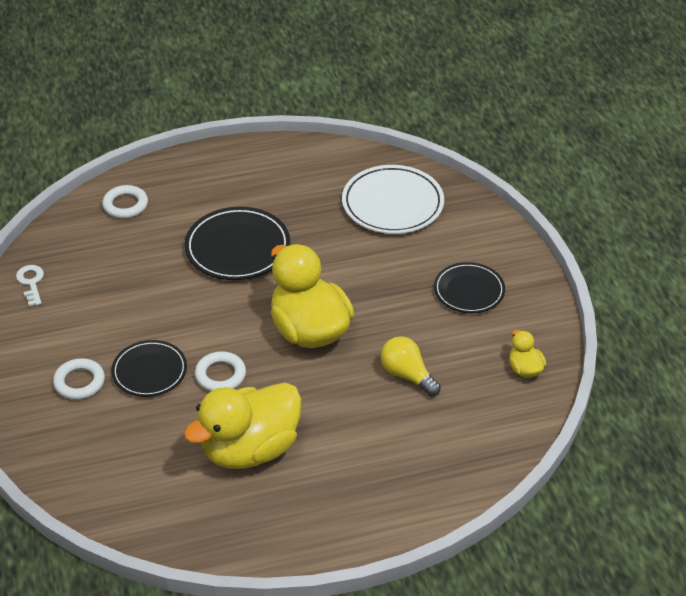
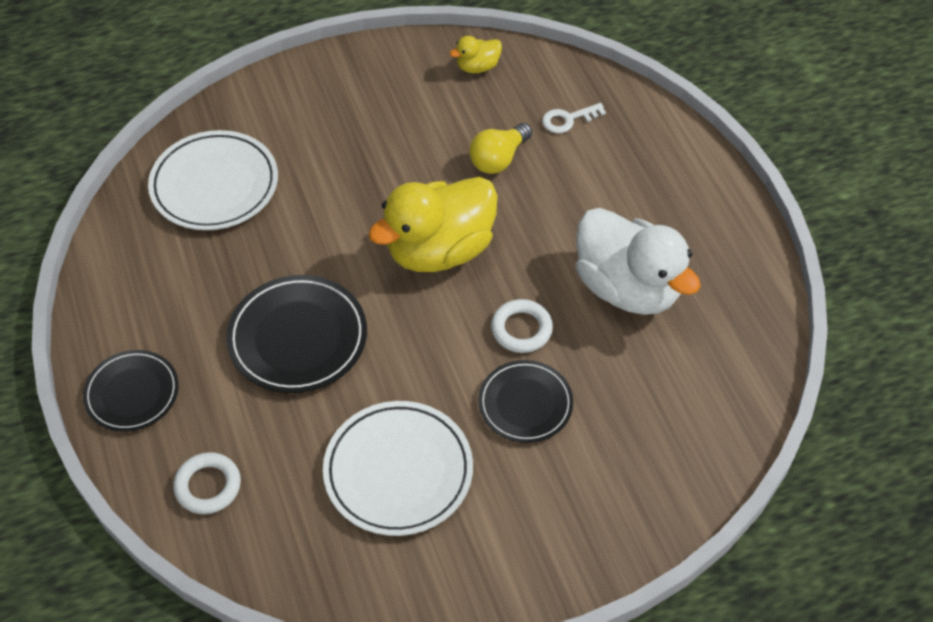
camera: 95 degrees left, 10 degrees up
white key [16,265,44,306] -> white key moved to [542,103,606,133]
white ring [53,358,105,400] -> none
yellow duck [184,382,301,469] -> white duck [576,208,701,315]
black plate [434,262,505,313] -> black plate moved to [83,350,179,432]
none -> white plate [323,401,473,536]

